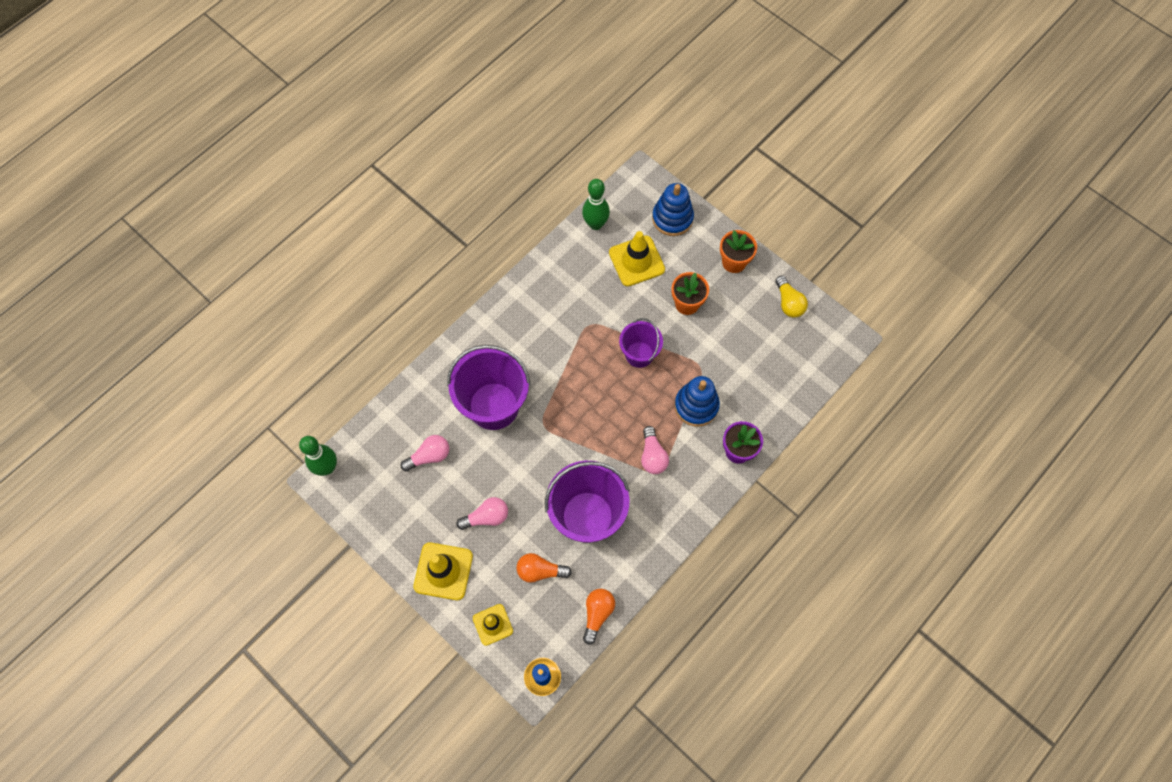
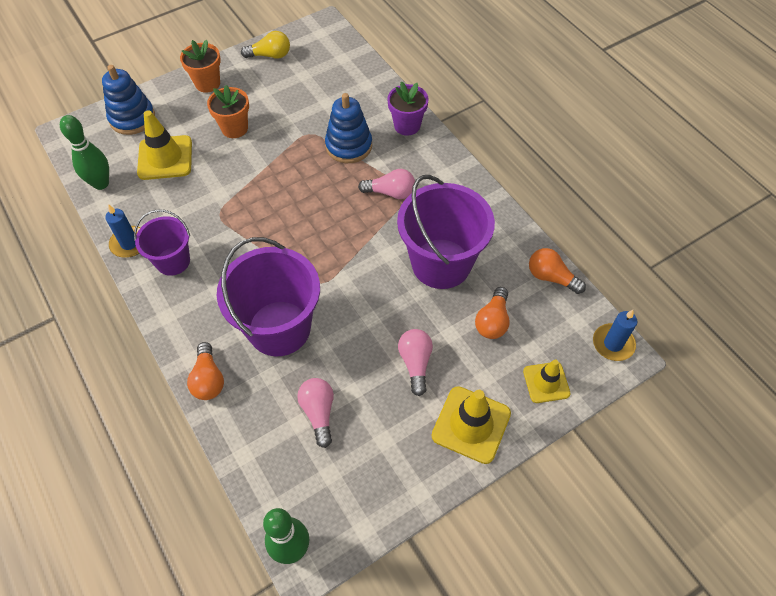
camera: 75 degrees left, 10 degrees down
purple bucket [619,318,663,368] -> purple bucket moved to [134,209,190,276]
none -> blue candle [105,204,141,258]
none -> orange light bulb [187,342,224,400]

